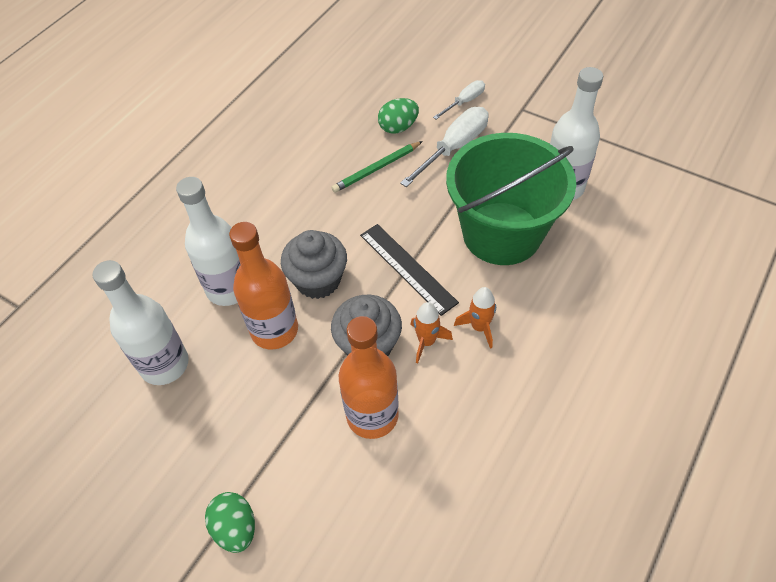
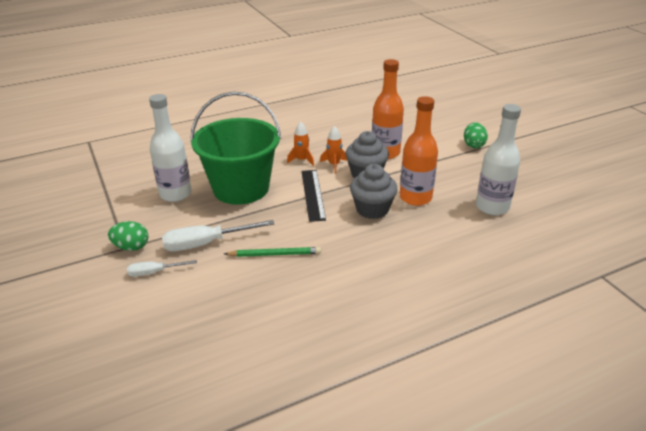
camera: 150 degrees left, 20 degrees down
white bottle [176,177,240,306] -> none
green egg [378,98,419,134] -> green egg moved to [108,221,148,251]

